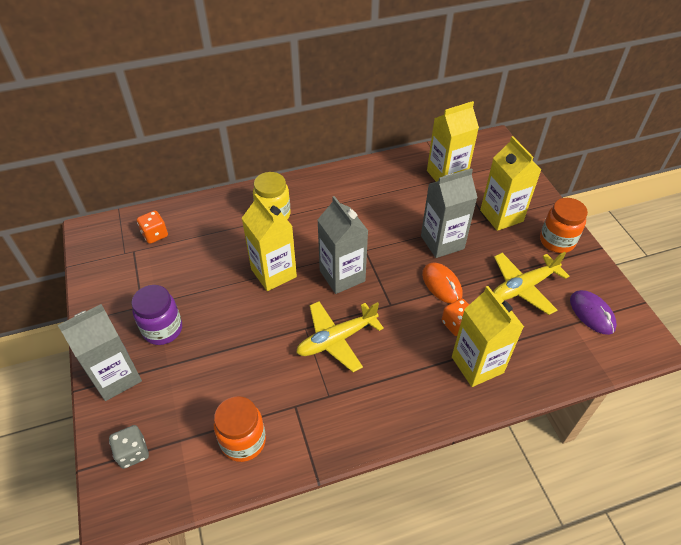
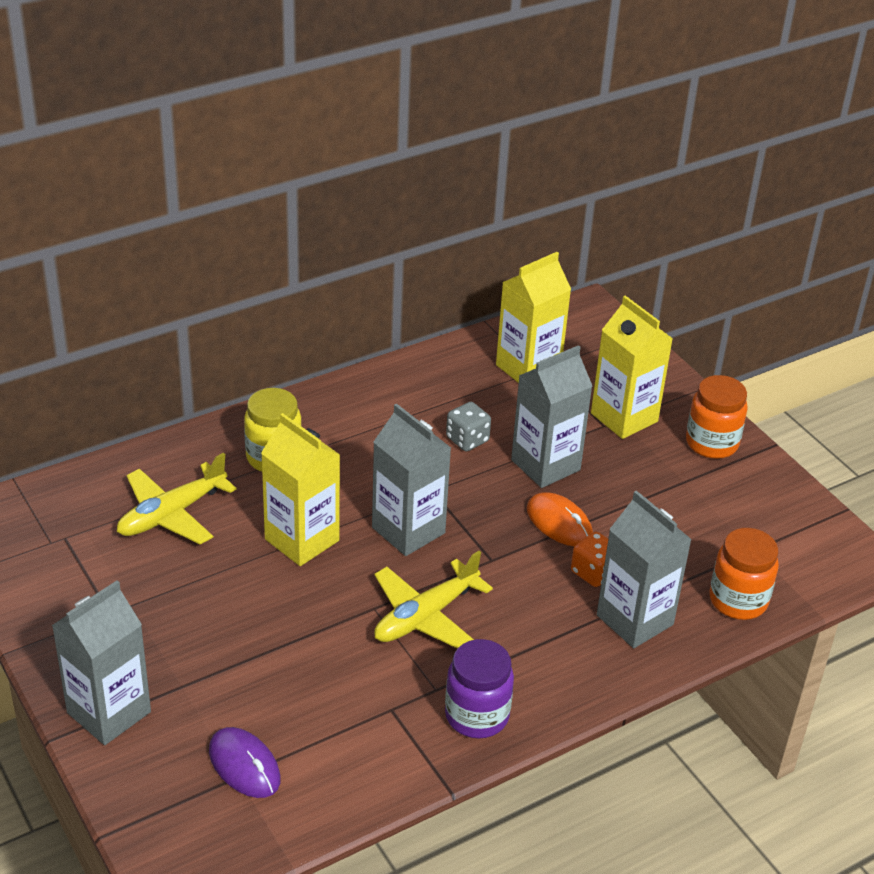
camera: 15 degrees left, 10 degrees down
grey dice [109,425,149,469] -> grey dice moved to [446,402,491,452]
purple jar [131,285,182,345] -> purple jar moved to [445,639,514,738]
orange dice [137,211,168,244] -> none
orange jar [214,396,266,462] -> orange jar moved to [709,528,779,620]
yellow carton [452,286,524,387] -> grey carton [597,491,692,648]
yellow plane [493,252,569,315] -> yellow plane moved to [117,452,237,545]
purple mouse [570,290,617,335] -> purple mouse moved to [209,727,281,798]

